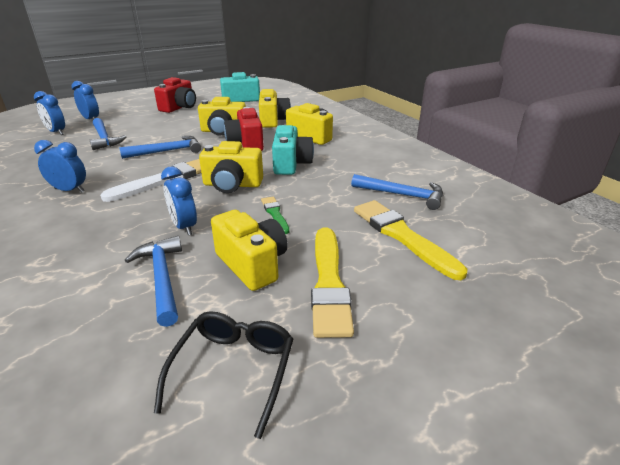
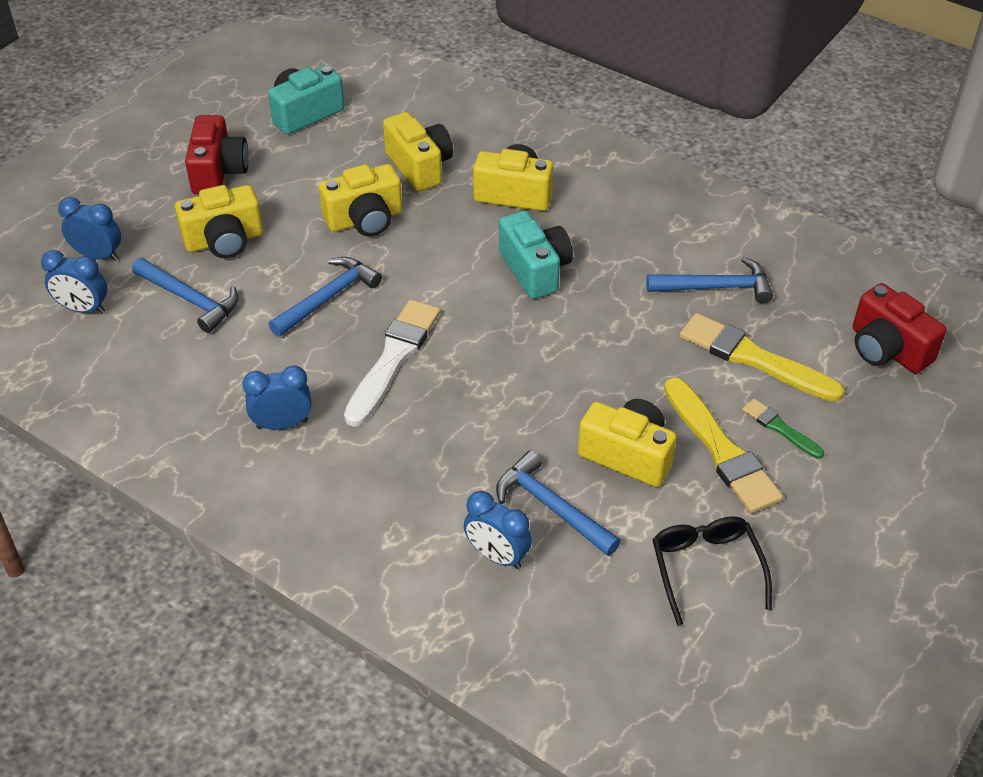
camera: 25 degrees left, 15 degrees up
blue clock [161,166,197,235] -> blue clock moved to [464,491,532,569]
yellow camera [199,141,263,193] -> yellow camera moved to [175,185,263,258]
red camera [224,107,264,151] -> red camera moved to [853,283,946,374]
green brush [261,197,289,234] -> green brush moved to [742,399,824,459]

